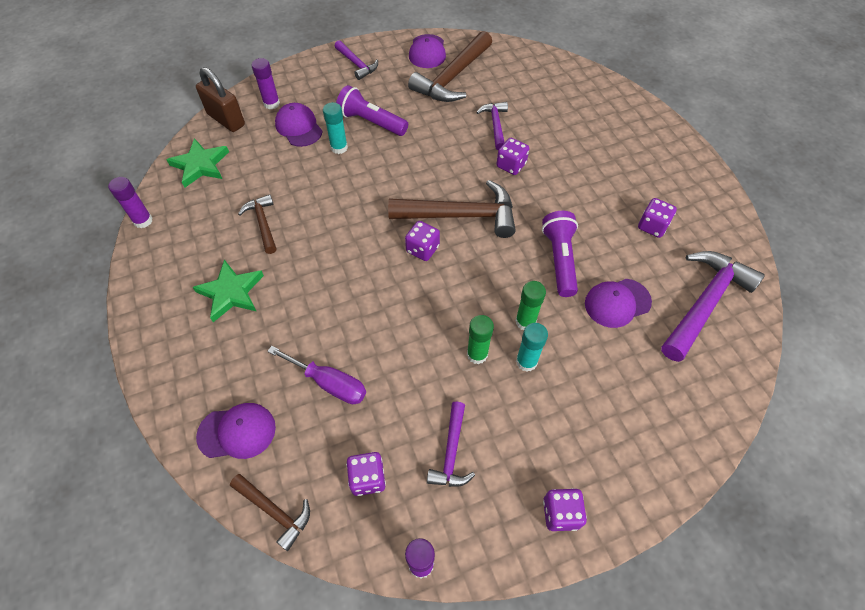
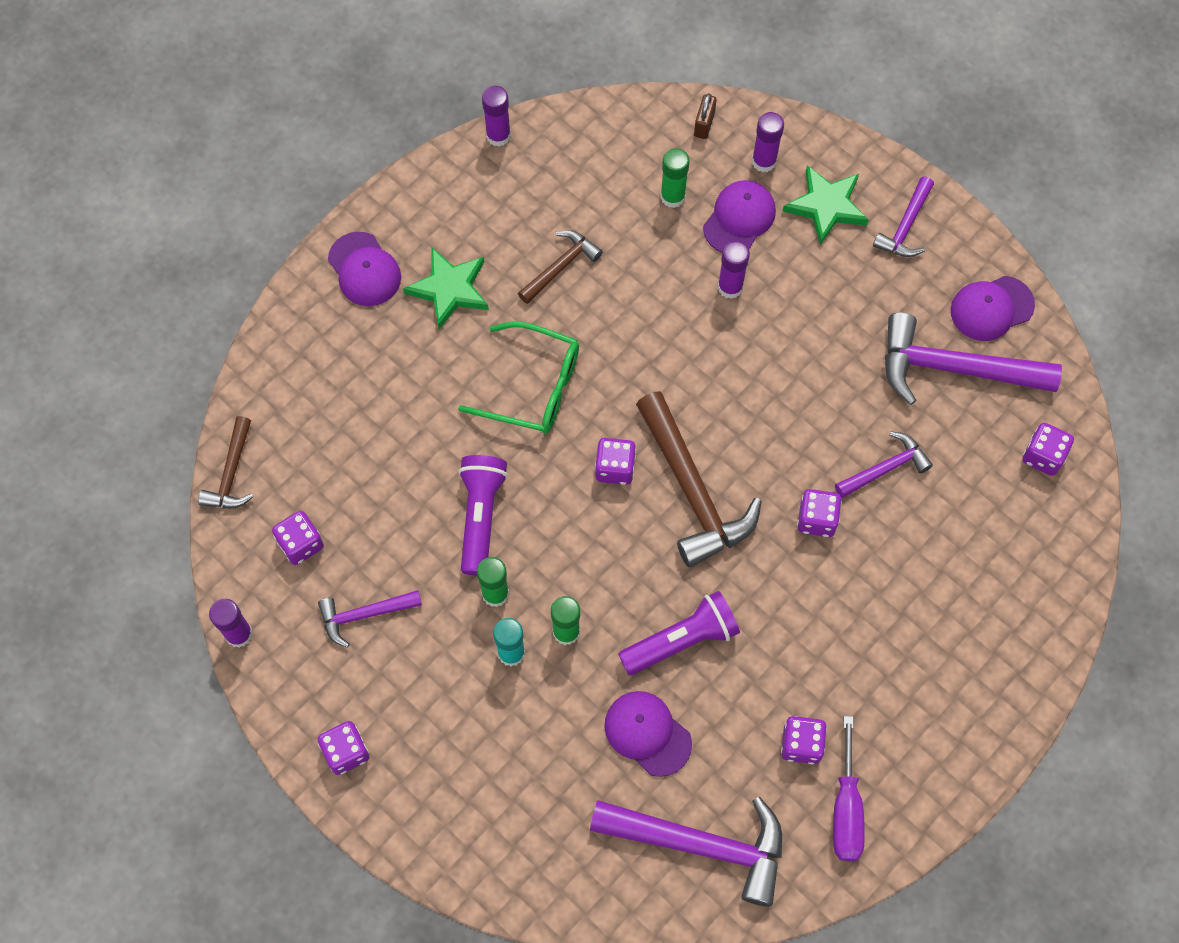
camera: 65 degrees right, 10 degrees up
green star [167,138,229,187] -> green star moved to [783,165,869,245]
brown padlock [196,67,245,132] -> brown padlock [694,93,717,139], size x0.53
purple cap [196,403,276,459] -> purple cap moved to [328,232,401,306]
purple screwdriver [267,346,366,404] -> purple screwdriver moved to [833,716,865,861]
turquoise glue stick [323,102,348,154] -> purple glue stick [718,241,750,299]
purple flashlight [336,85,408,136] -> purple flashlight moved to [458,455,508,576]
brown hammer [408,31,492,102] -> purple hammer [885,312,1062,405]
none -> green glasses [458,321,579,434]
none -> green glue stick [660,148,690,208]
none -> purple dice [1022,423,1074,476]

